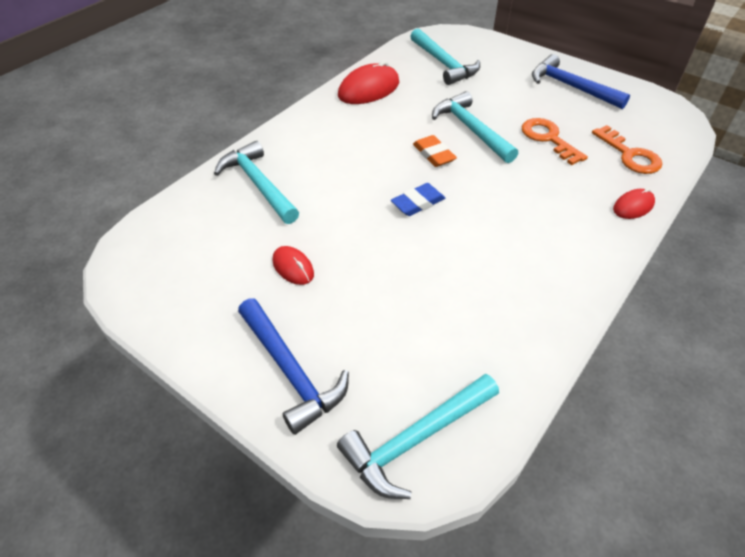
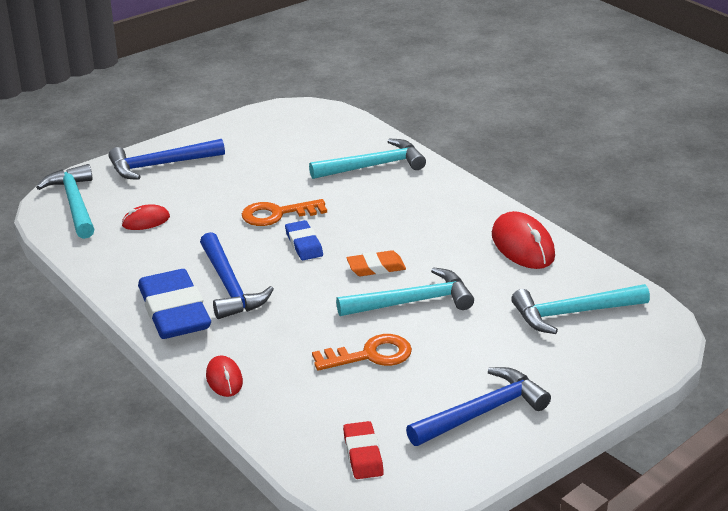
camera: 105 degrees right, 15 degrees down
red mouse [272,246,314,285] -> red mouse moved to [122,204,170,230]
orange key [592,125,662,174] -> orange key moved to [242,199,327,226]
none -> blue eraser [138,269,211,339]
none -> blue hammer [200,232,274,319]
none -> red eraser [343,421,384,479]

